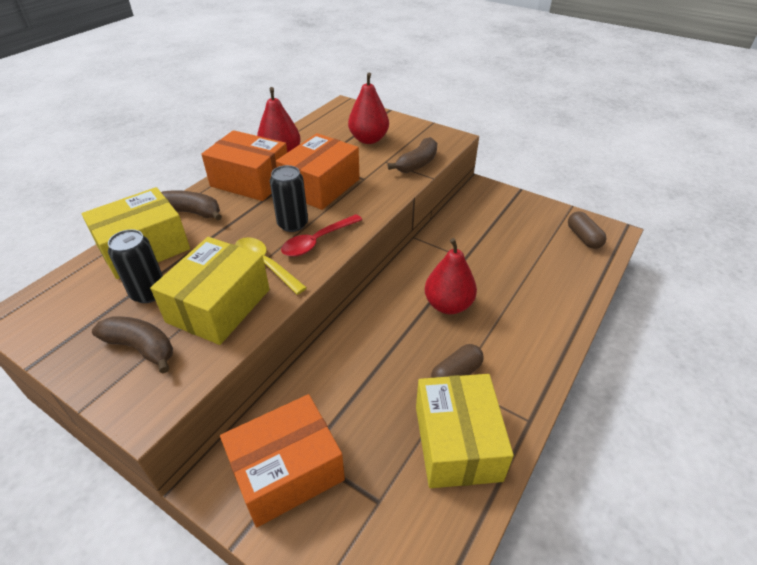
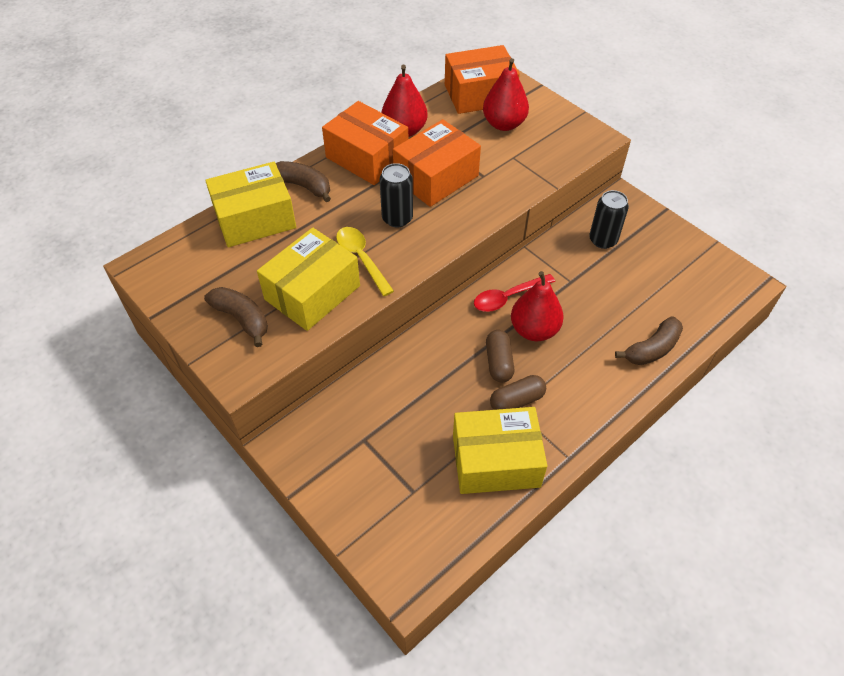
camera: 15 degrees right, 10 degrees up
black can [108,229,163,303] -> black can moved to [589,190,629,249]
orange box [220,394,345,527] -> orange box moved to [445,45,520,114]
red spoon [281,214,362,257] -> red spoon moved to [474,274,555,312]
brown banana [388,137,437,173] -> brown banana moved to [615,316,683,365]
yellow box [416,374,514,488] -> yellow box turned 75 degrees clockwise [453,407,547,494]
brown capsule [568,211,607,249] -> brown capsule moved to [486,330,514,383]

